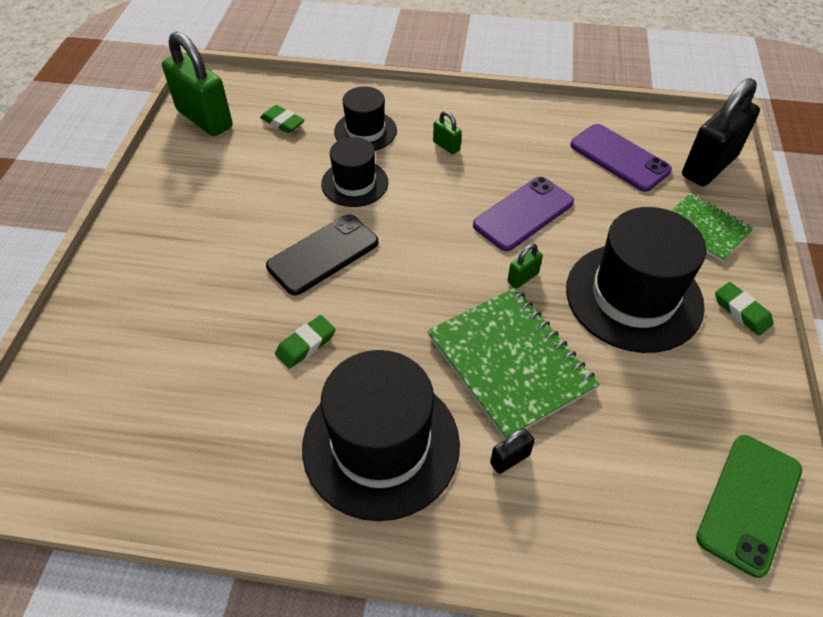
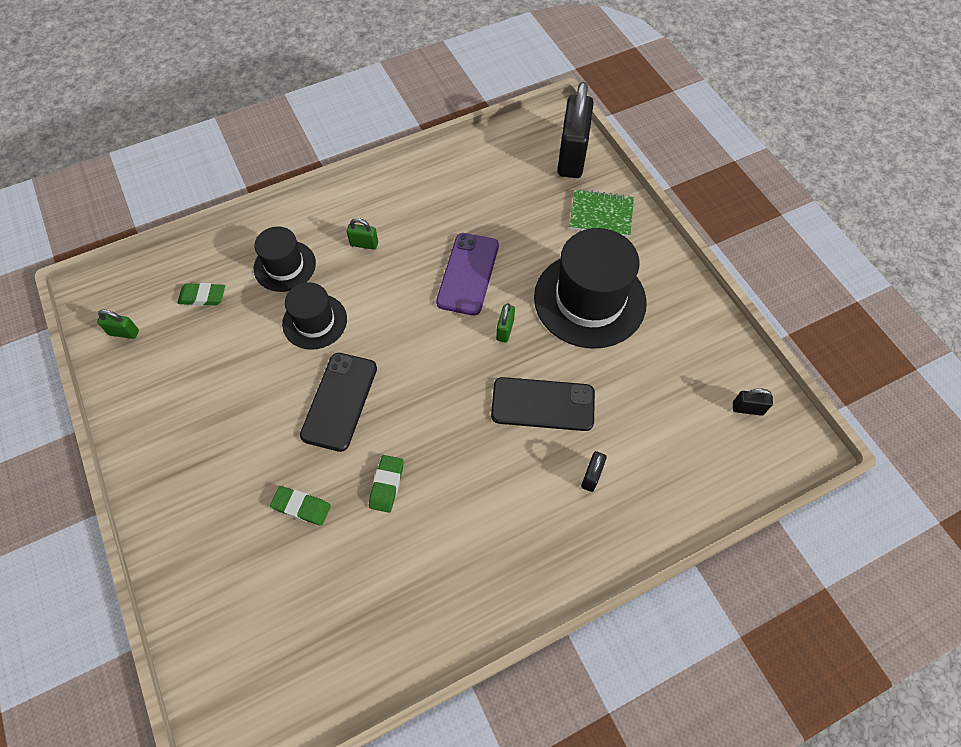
camera: 35 degrees left, 10 degrees up
green padlock [162,31,233,136] -> green padlock [97,310,139,339], size x0.43
black hat [302,350,460,521] -> none
green notebook [427,287,600,440] -> black phone [491,377,595,431]
purple phone [570,124,672,192] -> none
green phone [696,435,802,578] -> black padlock [733,388,773,416]
green eraser [715,282,773,335] -> green eraser moved to [270,486,331,526]

